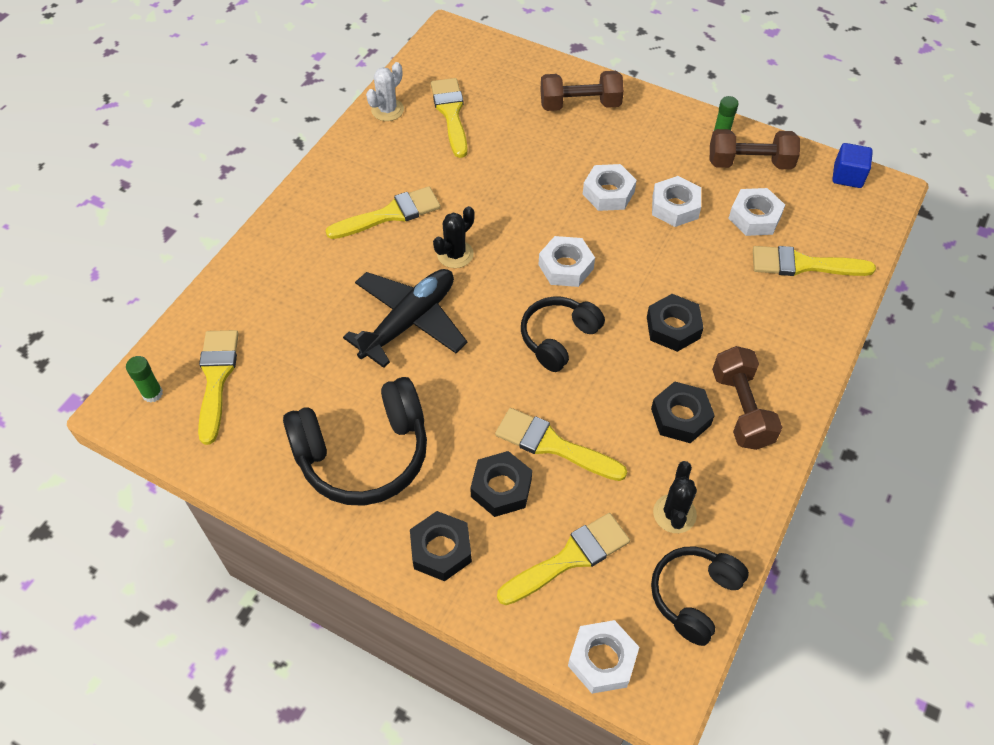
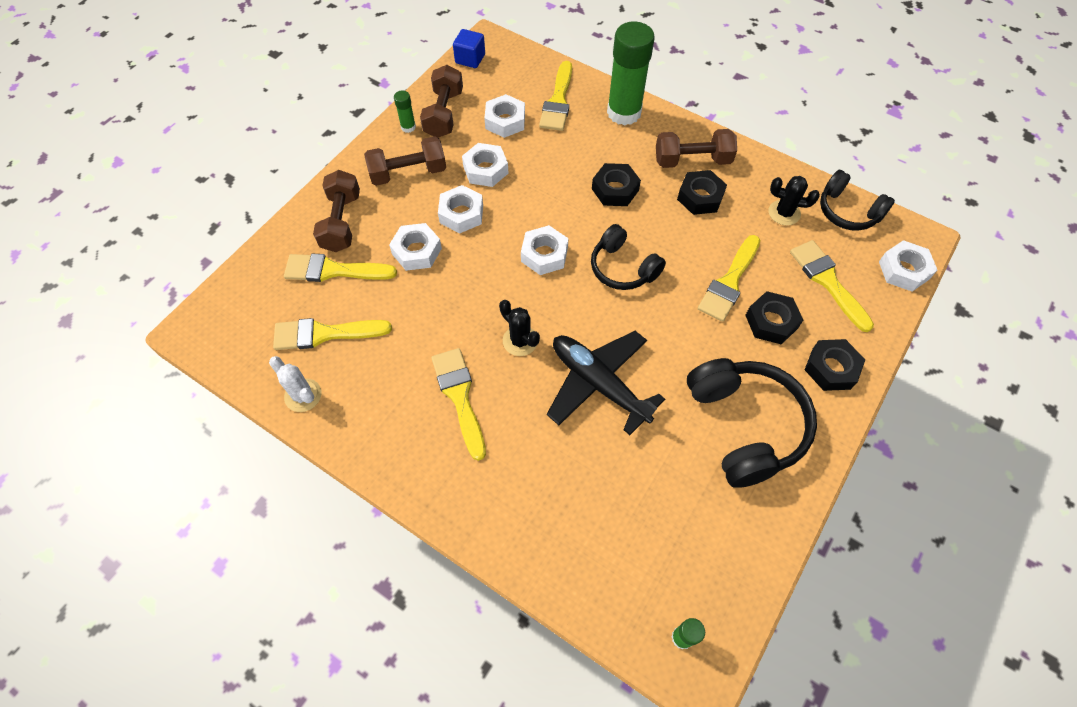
camera: 85 degrees left, 5 degrees up
yellow brush [198,330,239,445] -> yellow brush moved to [284,254,397,282]
none -> brown dumbbell [364,136,446,186]
none -> white nut [389,223,442,271]
none -> green glue stick [607,22,655,125]

